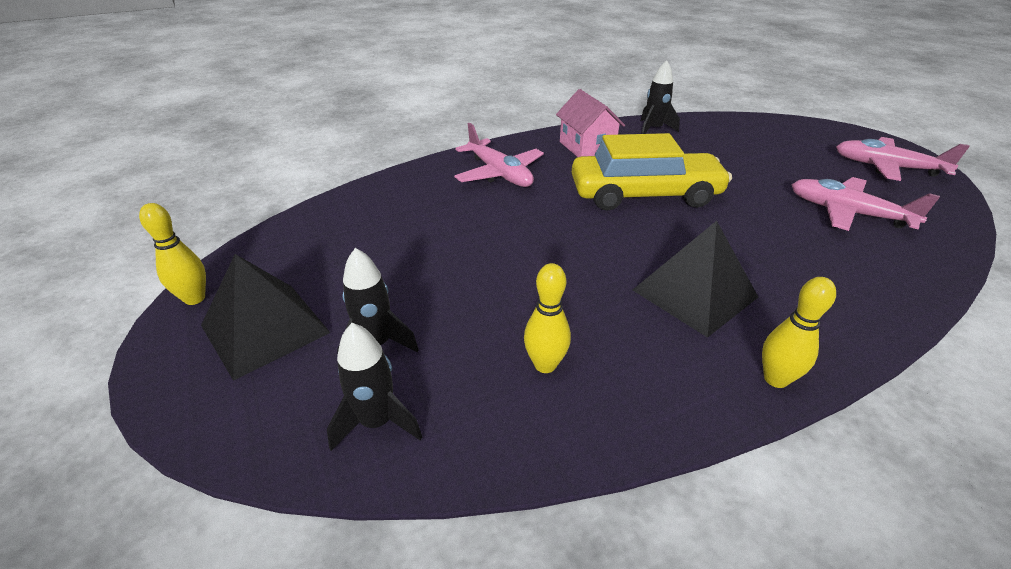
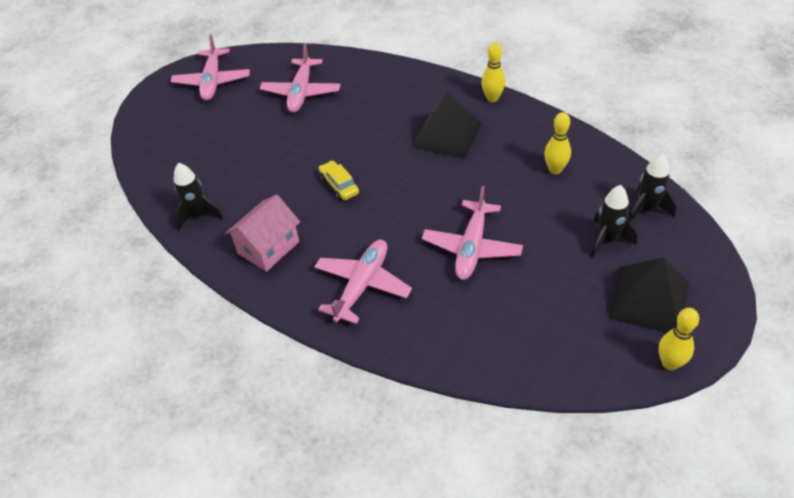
camera: 115 degrees left, 10 degrees up
yellow car [572,133,732,211] -> yellow car [319,160,359,200], size x0.42
none -> pink plane [422,186,523,280]

